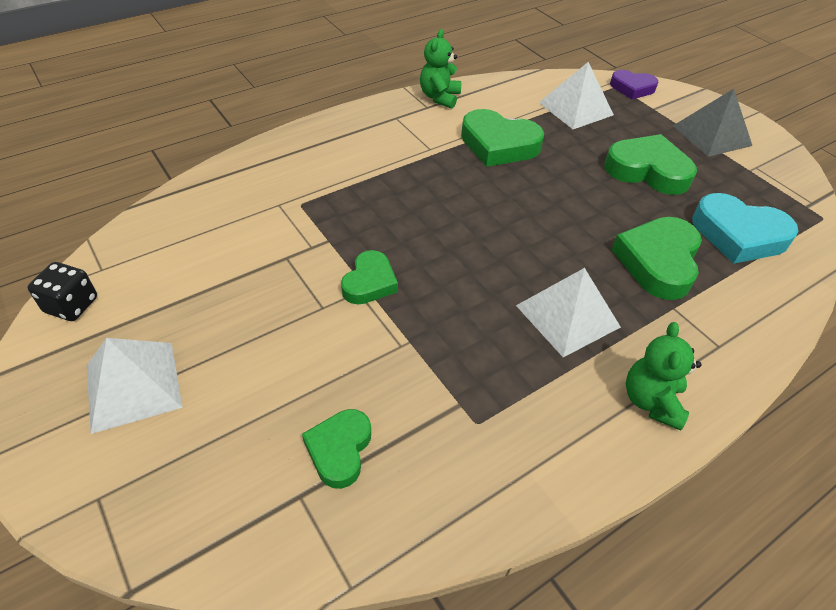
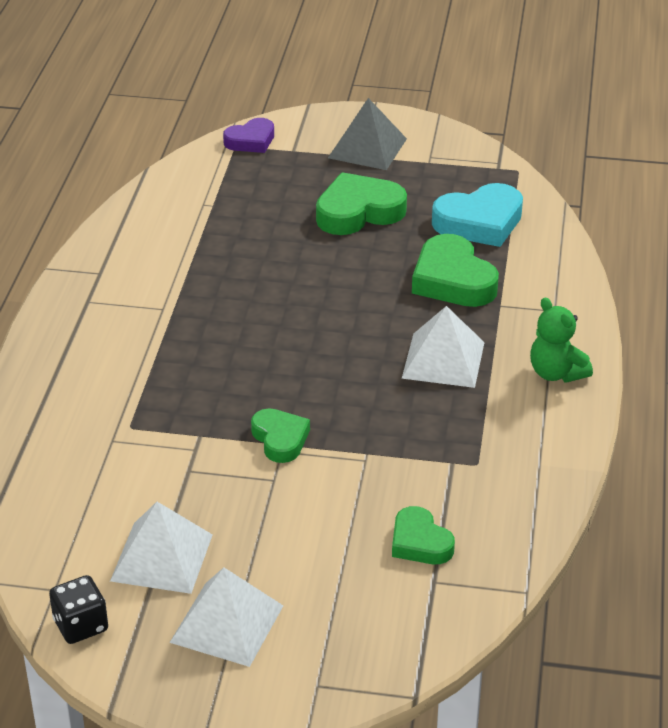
camera: 45 degrees left, 10 degrees down
green teddy bear [420,29,461,109] -> none
green heart [461,109,544,167] -> none
white pyramid [539,62,614,129] -> white pyramid moved to [110,502,213,594]

